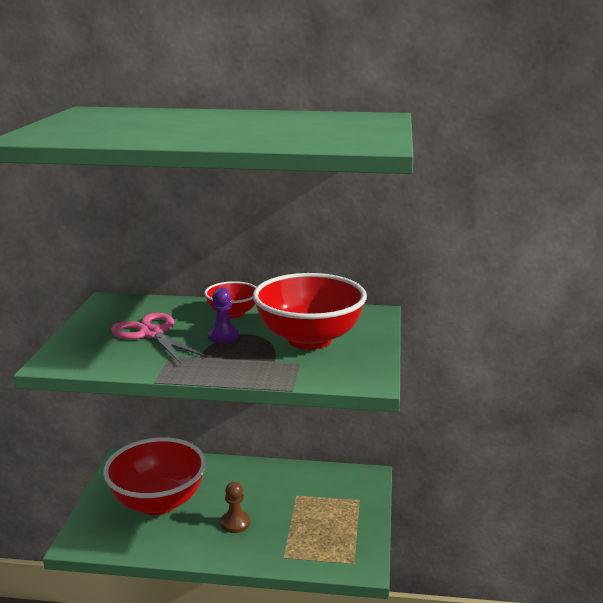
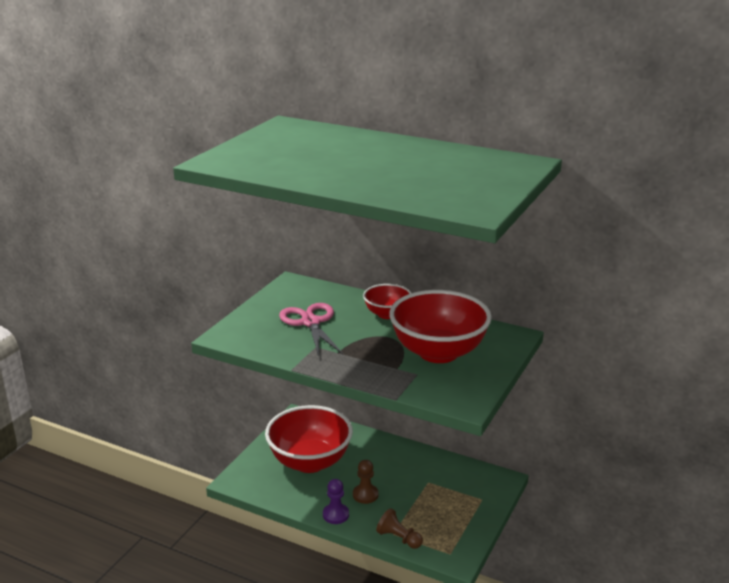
camera: 20 degrees right, 5 degrees up
purple pawn [208,288,239,343] -> purple pawn moved to [323,479,349,524]
none -> brown pawn [376,508,423,549]

